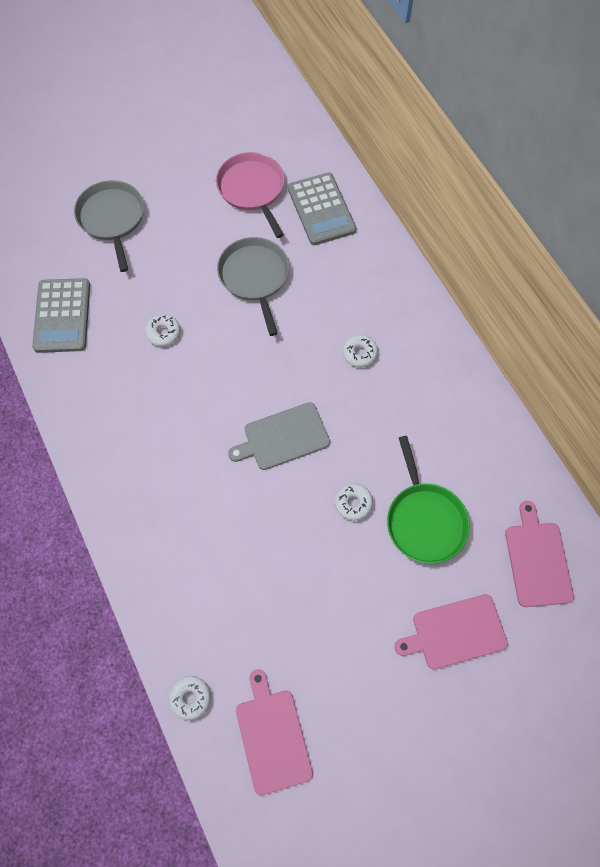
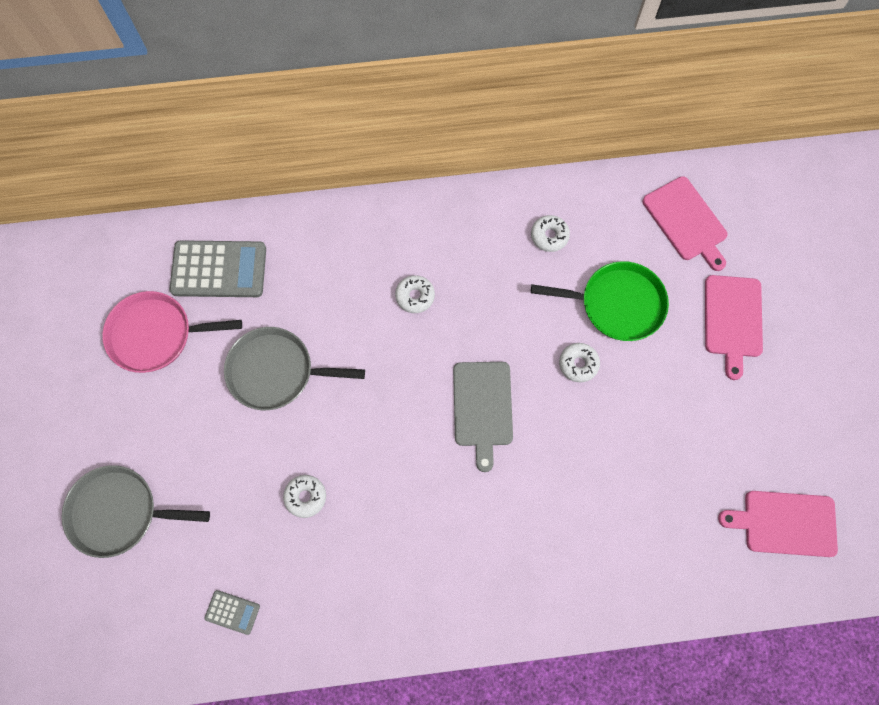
camera: 70 degrees left, 5 degrees up
grey calculator [32,278,90,353] -> grey calculator [204,590,260,635], size x0.47
white donut [169,676,211,720] -> white donut moved to [531,215,570,252]
pink cutting board [505,501,574,607] -> pink cutting board turned 135 degrees counterclockwise [642,176,728,271]

